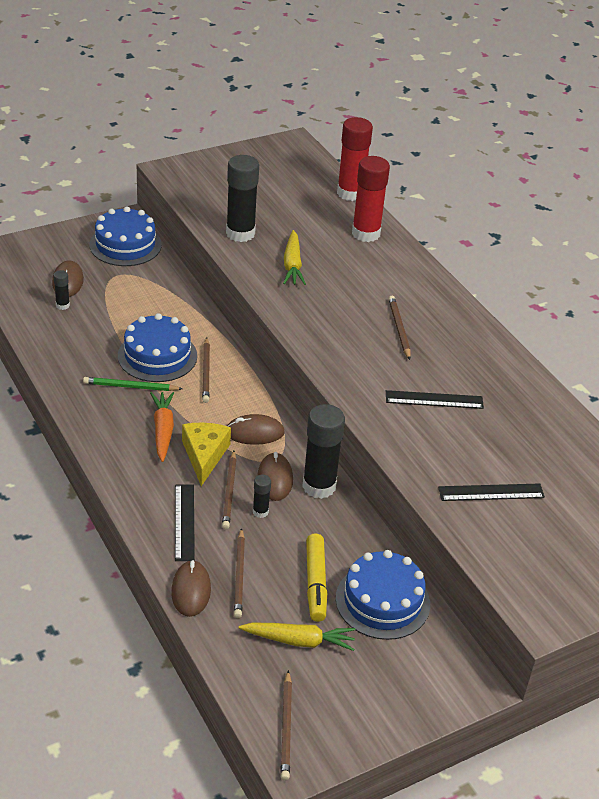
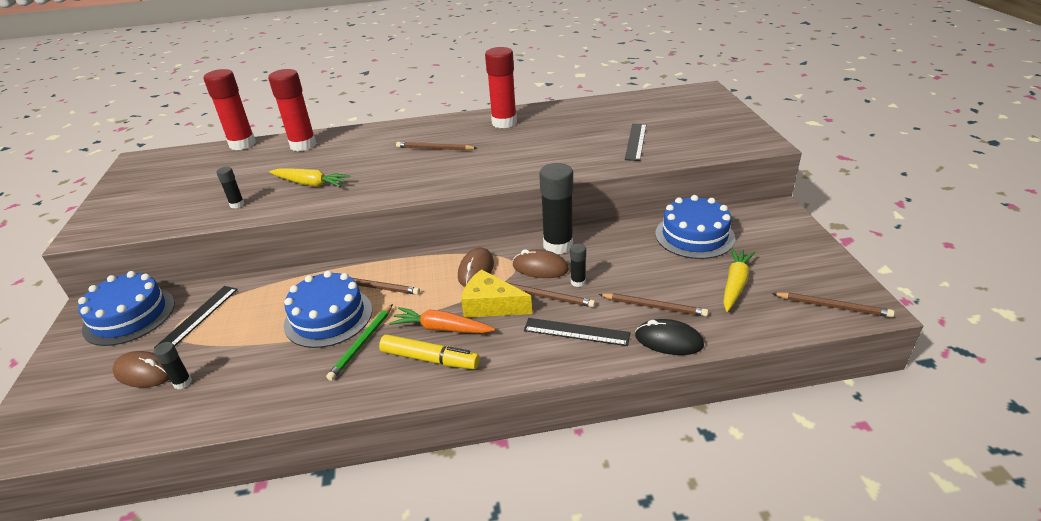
camera: 65 degrees left, 5 degrees down
brown mouse [171,560,211,617] -> black mouse [635,319,704,355]
black glue stick [226,155,259,242] -> black glue stick [216,167,244,208], size x0.46
yellow marker [306,533,327,622] -> yellow marker moved to [379,334,480,369]
black ruler [386,390,484,409] -> black ruler moved to [154,286,238,349]
none -> red glue stick [485,47,517,128]

